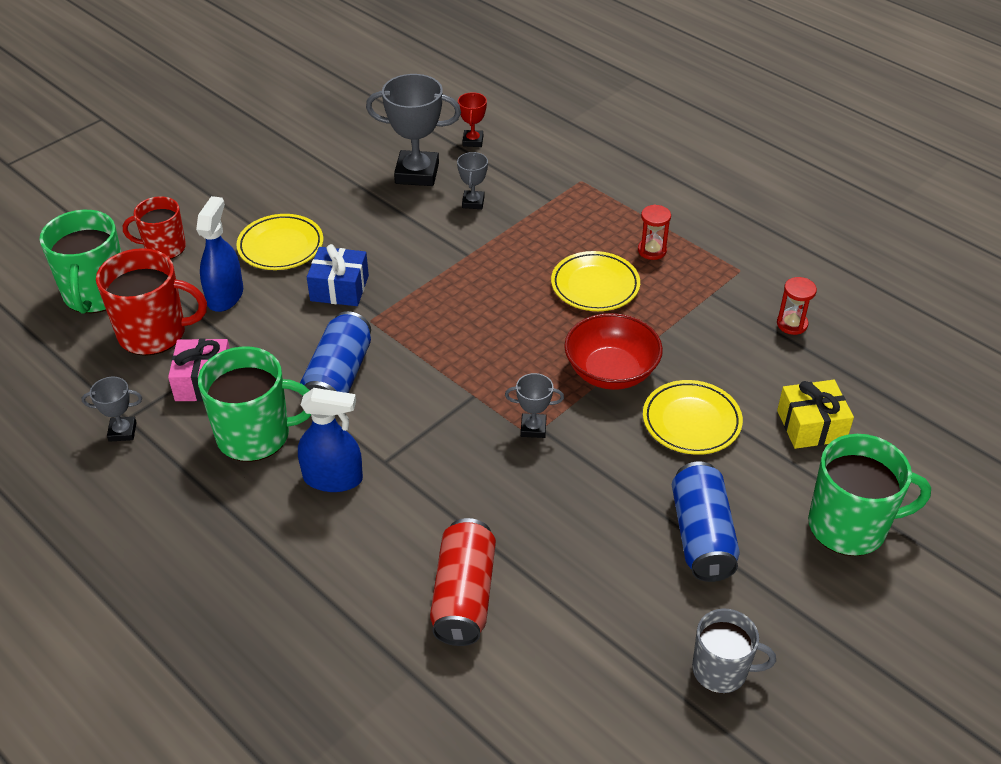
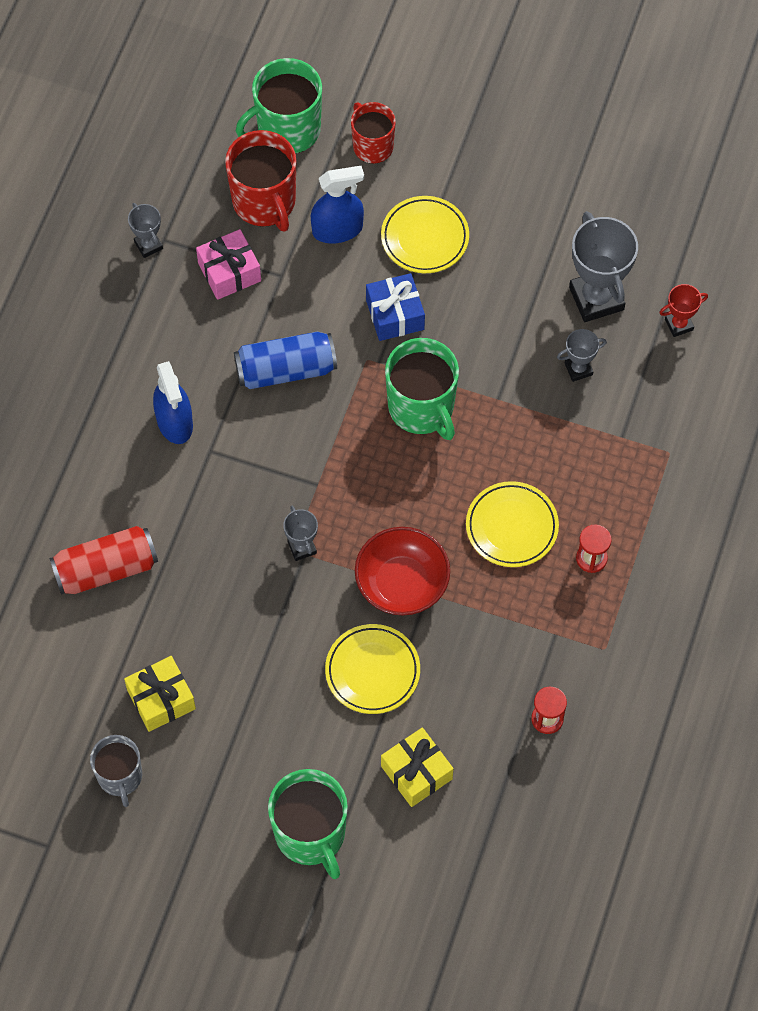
camera: 65 degrees right, 20 degrees up
green mug [198,346,311,462] -> green mug moved to [385,338,459,440]
blue can [672,461,740,582] -> none
none -> yellow gift [124,656,196,732]

